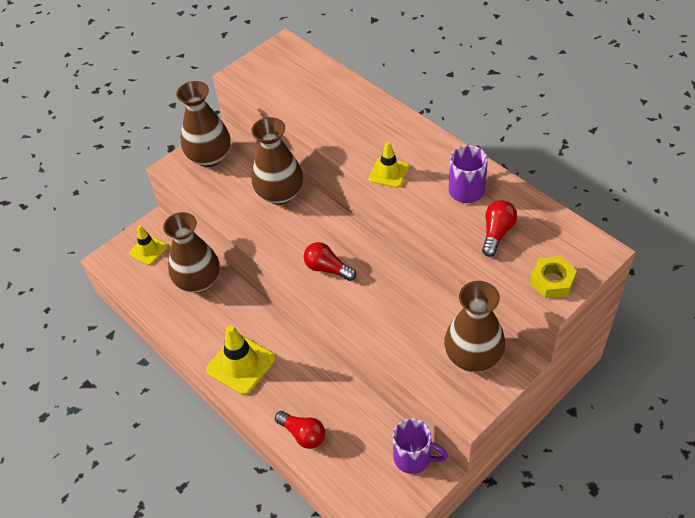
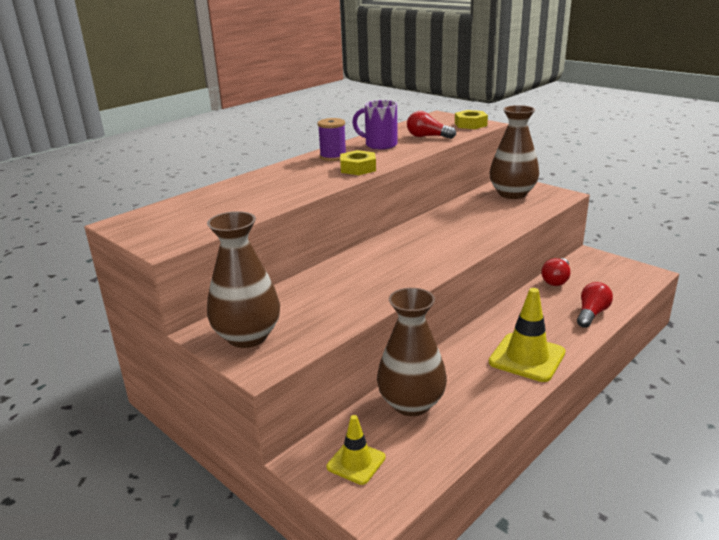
camera: 95 degrees left, 25 degrees down
brown vase [251,117,303,205] -> none
red light bulb [304,242,356,281] -> red light bulb moved to [541,258,571,286]
yellow traffic cone [369,141,409,188] -> yellow nut [340,150,376,175]
purple mug [392,418,448,474] -> none
none -> purple spool [318,118,346,161]

